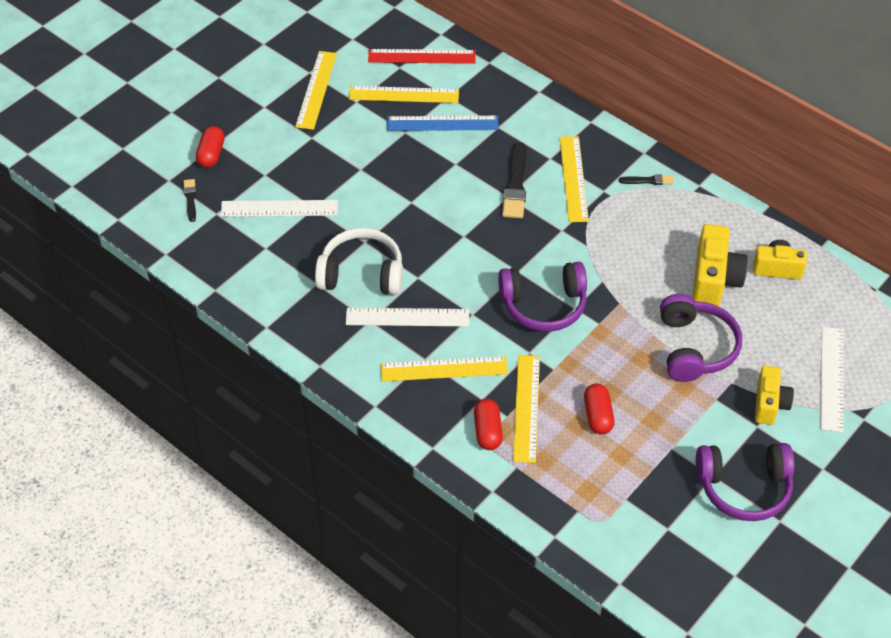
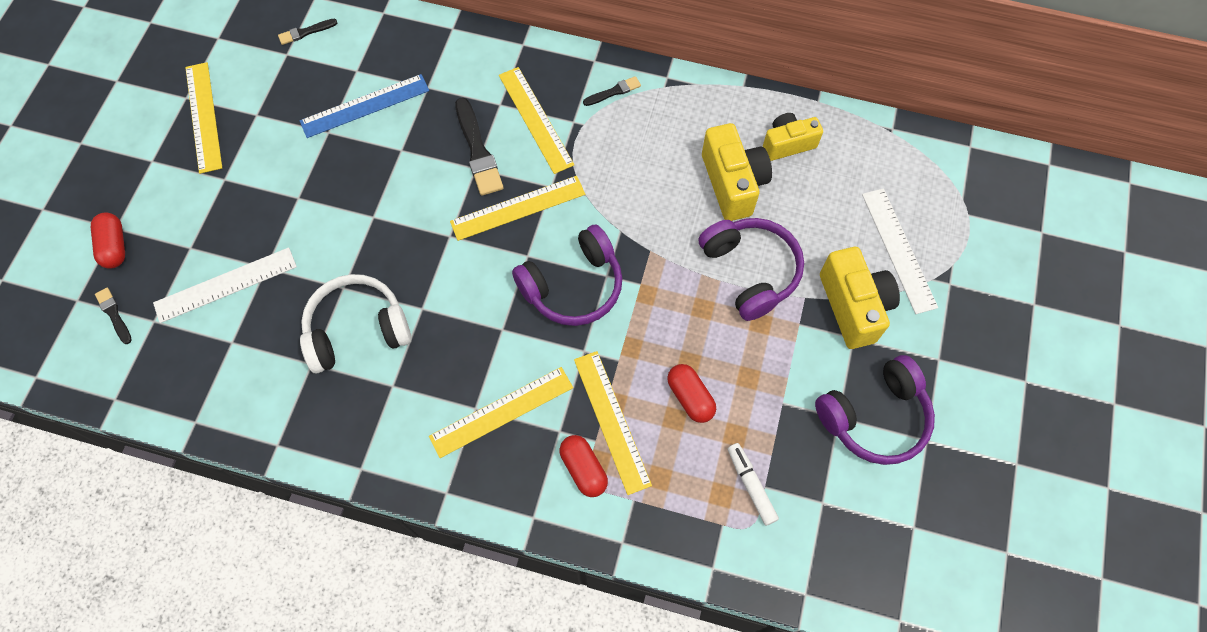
camera: 25 degrees left, 15 degrees up
white ruler [346,308,469,327] -> none
yellow ruler [349,86,459,103] -> yellow ruler moved to [450,176,585,241]
red ruler [368,49,476,64] -> black brush [278,19,337,45]
yellow camera [755,366,794,425] -> yellow camera [820,247,900,349], size x1.52
none -> white marker [728,443,779,526]

